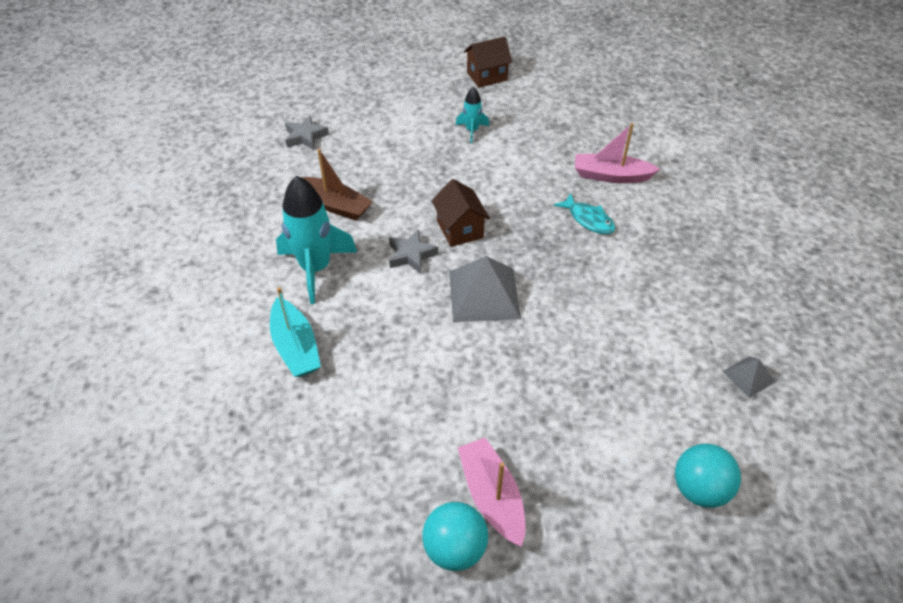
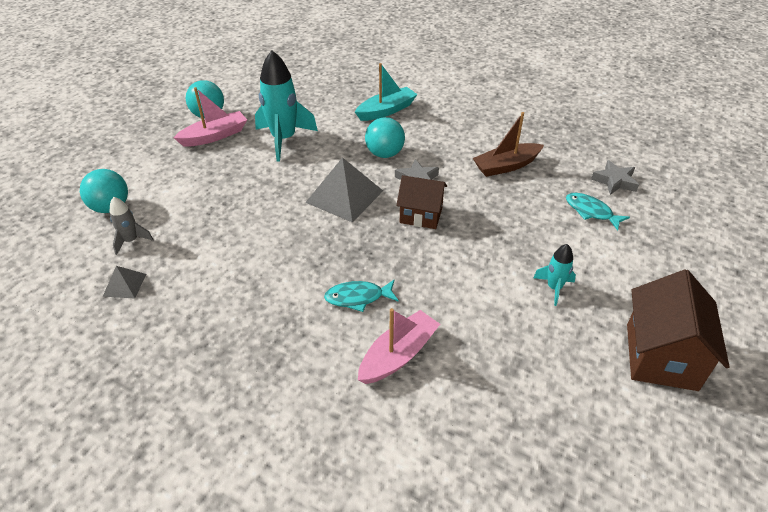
camera: 125 degrees right, 5 degrees down
turquoise boat [270,287,321,377] -> turquoise boat turned 135 degrees clockwise [355,63,418,121]
turquoise rocket [276,176,357,304] -> turquoise rocket moved to [255,50,318,162]
pink boat [458,438,525,547] -> pink boat turned 45 degrees counterclockwise [173,87,247,147]
brown house [464,37,512,88] -> brown house [627,269,730,391], size x1.52
none -> grey rocket [110,197,154,255]
none -> turquoise ball [365,117,405,158]
none -> turquoise fish [566,193,630,231]

